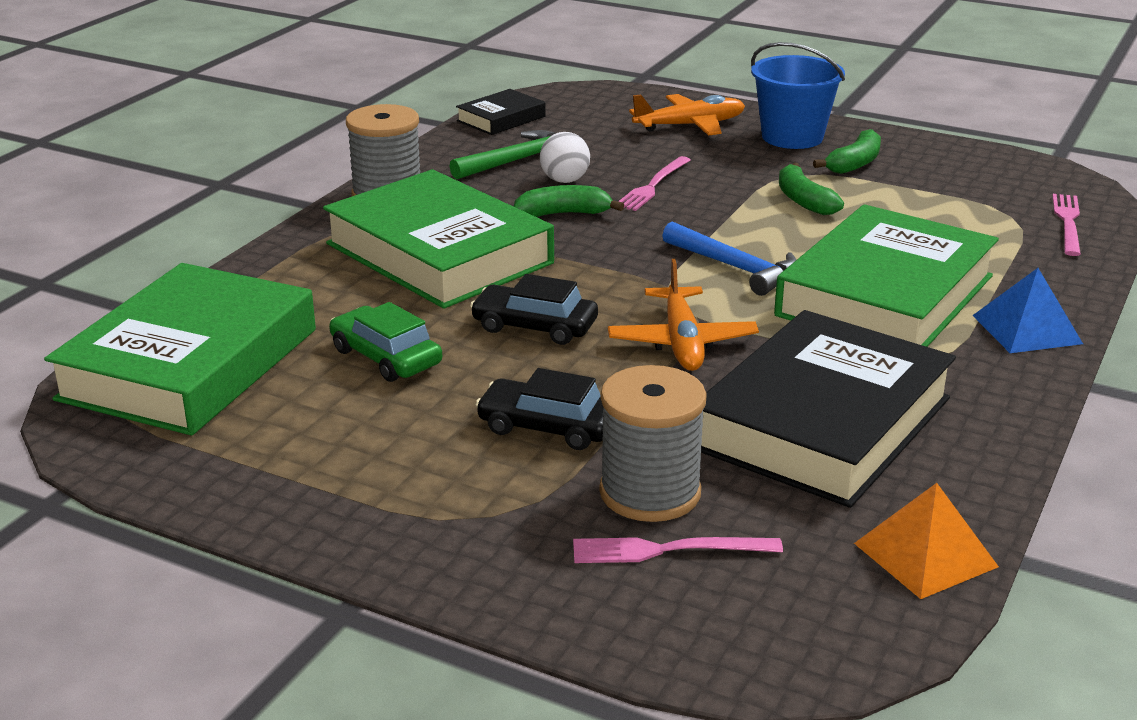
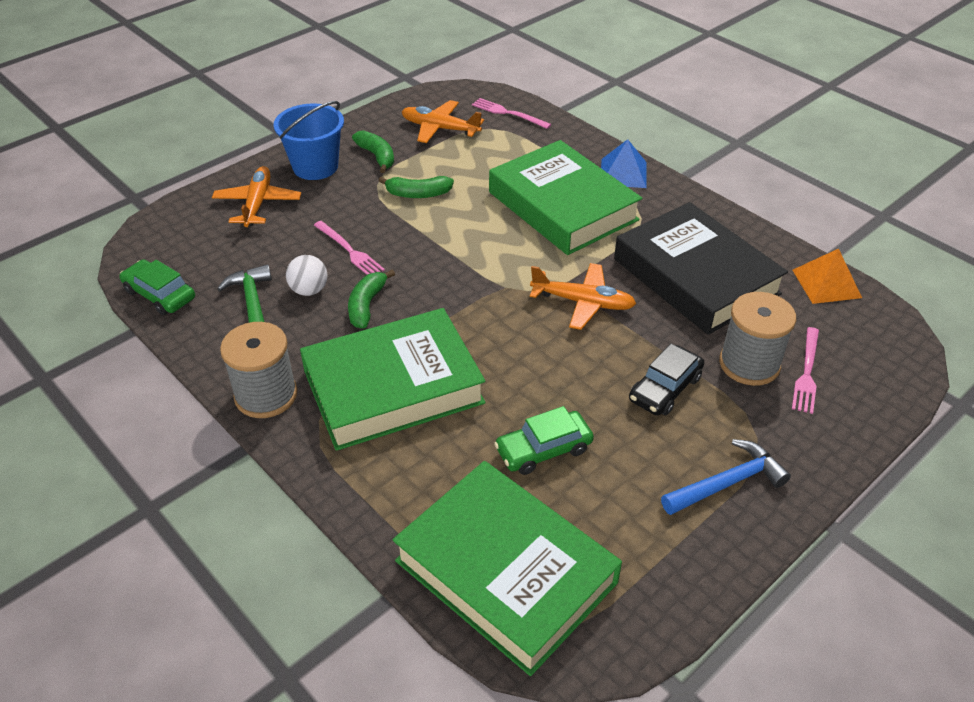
camera: 70 degrees left, 15 degrees up
black book [456,89,546,135] -> green car [119,259,195,315]
black car [470,274,598,345] -> none
blue hammer [662,221,796,296] -> blue hammer moved to [661,439,791,515]
none -> orange plane [402,100,484,143]

